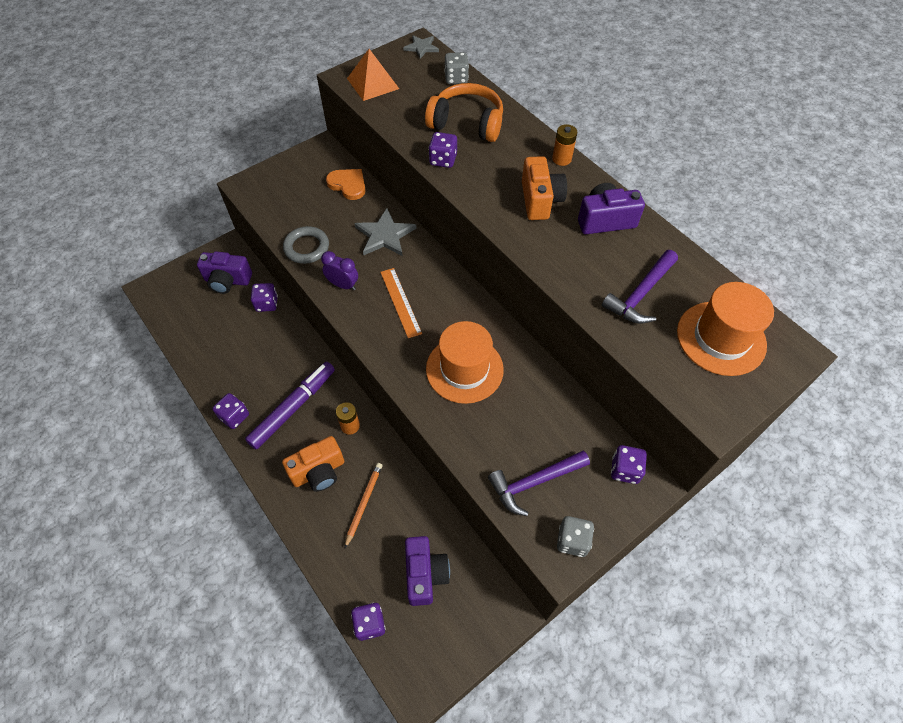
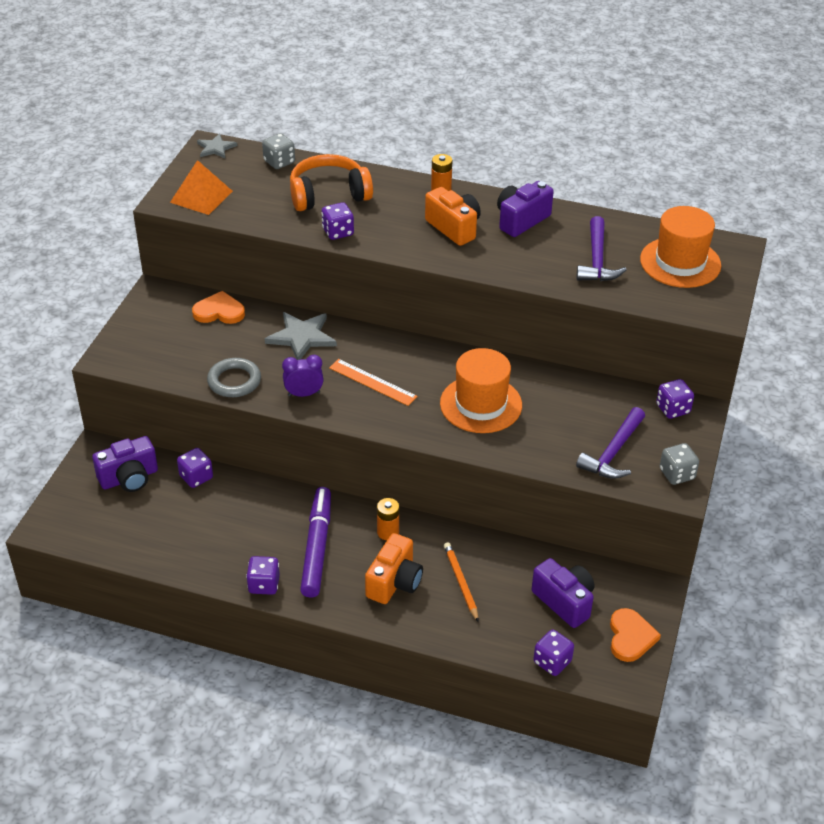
camera: 35 degrees left, 15 degrees down
none -> orange heart [610,608,661,662]

